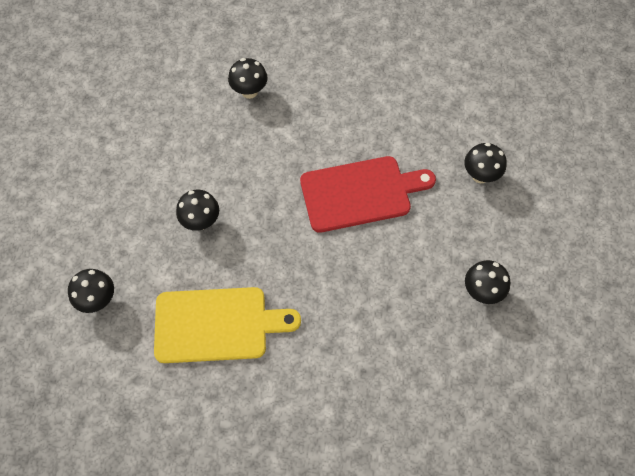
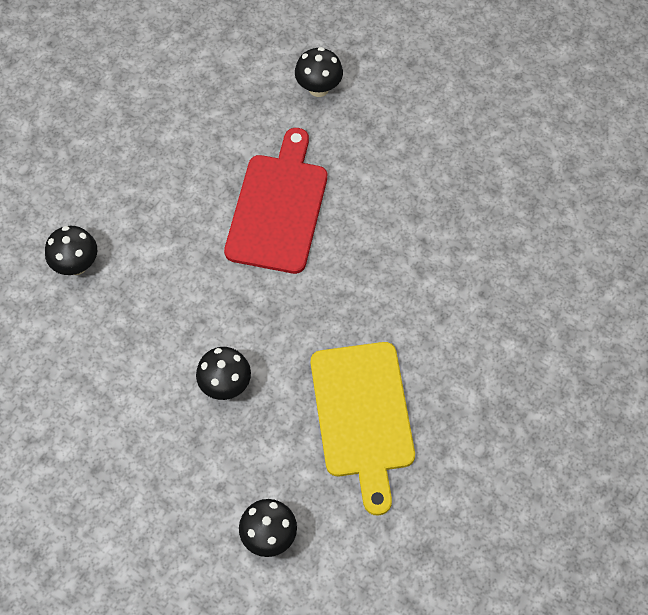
camera: 65 degrees left, 0 degrees up
yellow cutting board [154,287,301,363] -> yellow cutting board turned 150 degrees clockwise [311,342,415,515]
black mushroom [465,260,510,304] -> none

